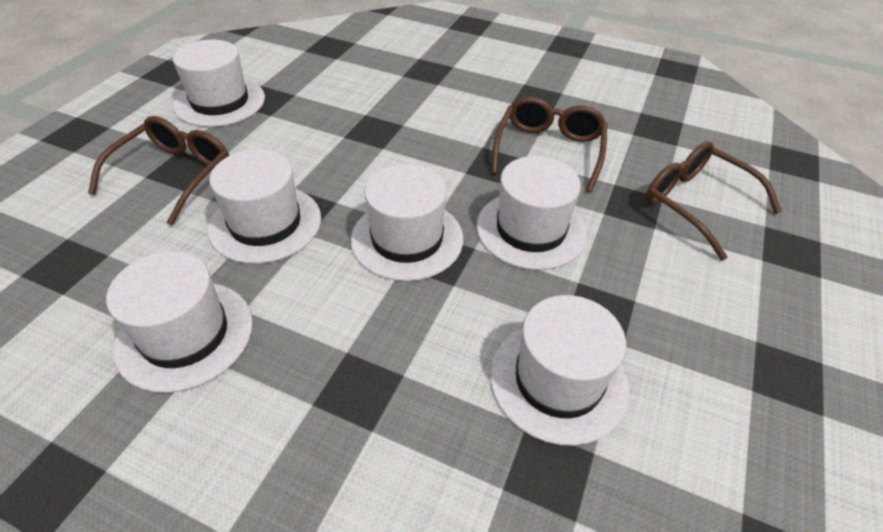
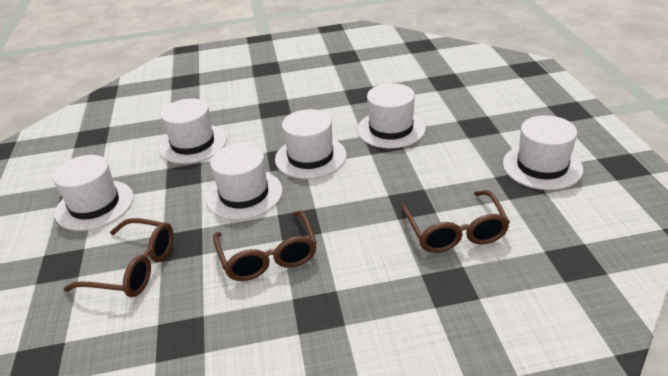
camera: 150 degrees right, 10 degrees down
brown glasses [88,116,229,225] -> brown glasses moved to [401,190,510,253]
white hat [106,251,253,393] -> white hat moved to [53,155,134,231]

